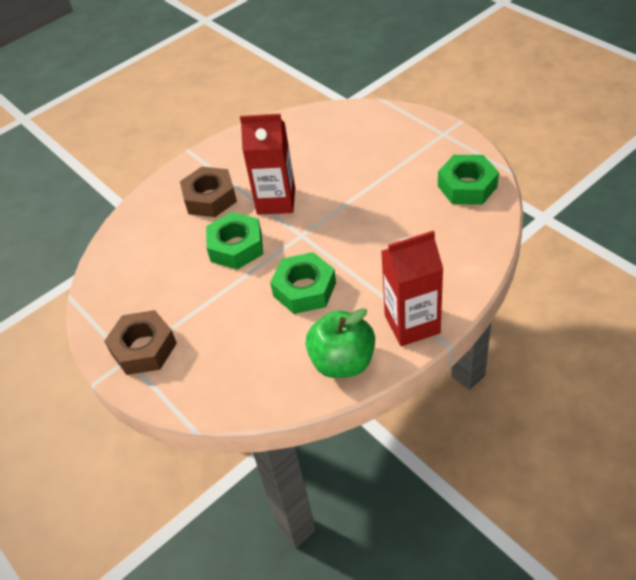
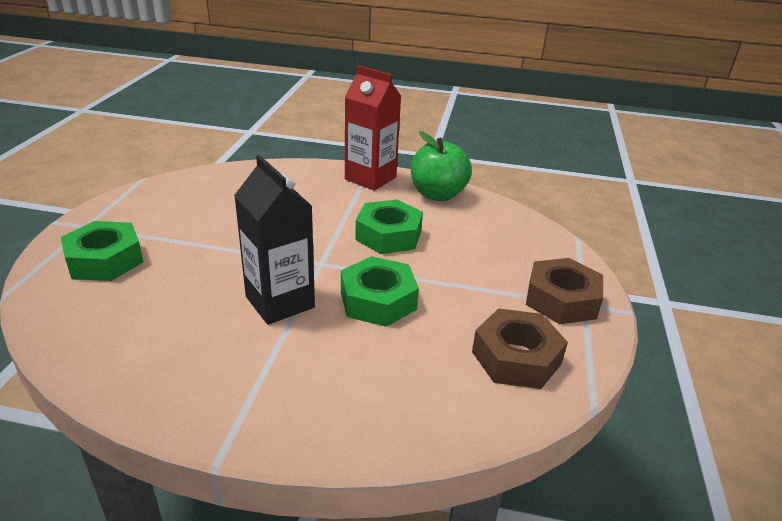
camera: 135 degrees left, 15 degrees down
brown nut [180,167,237,217] -> brown nut moved to [472,308,568,389]
red carton [240,114,295,215] -> black carton [234,155,315,325]
green nut [438,155,499,205] -> green nut moved to [60,221,144,281]

